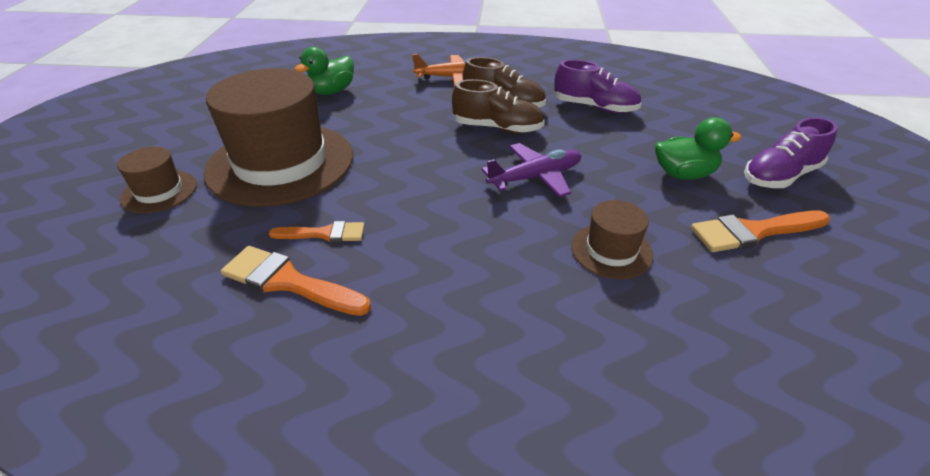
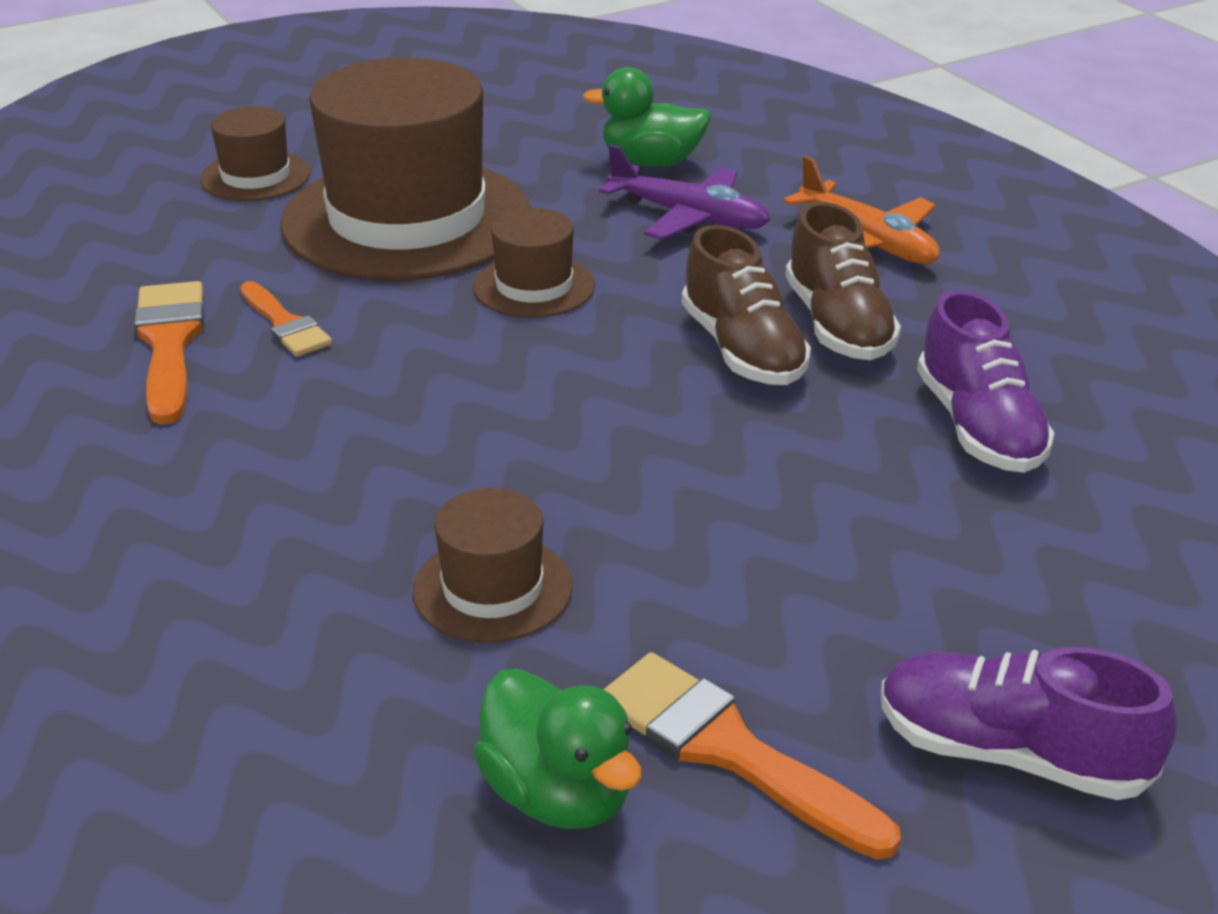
camera: 55 degrees right, 5 degrees down
purple plane [482,143,581,197] -> purple plane moved to [599,144,770,240]
green duck [655,117,741,180] -> green duck moved to [473,669,642,829]
none -> brown hat [473,208,595,318]

